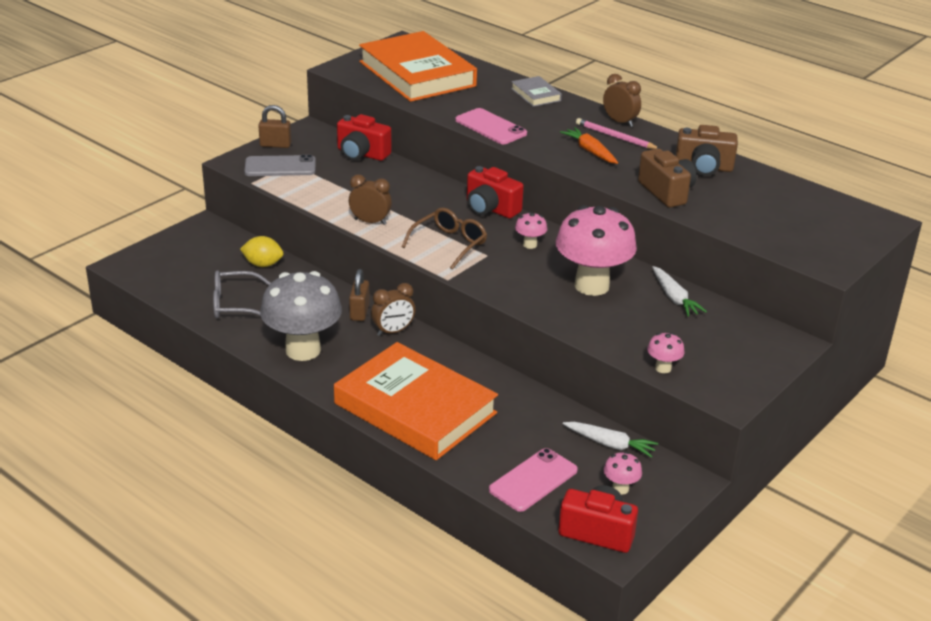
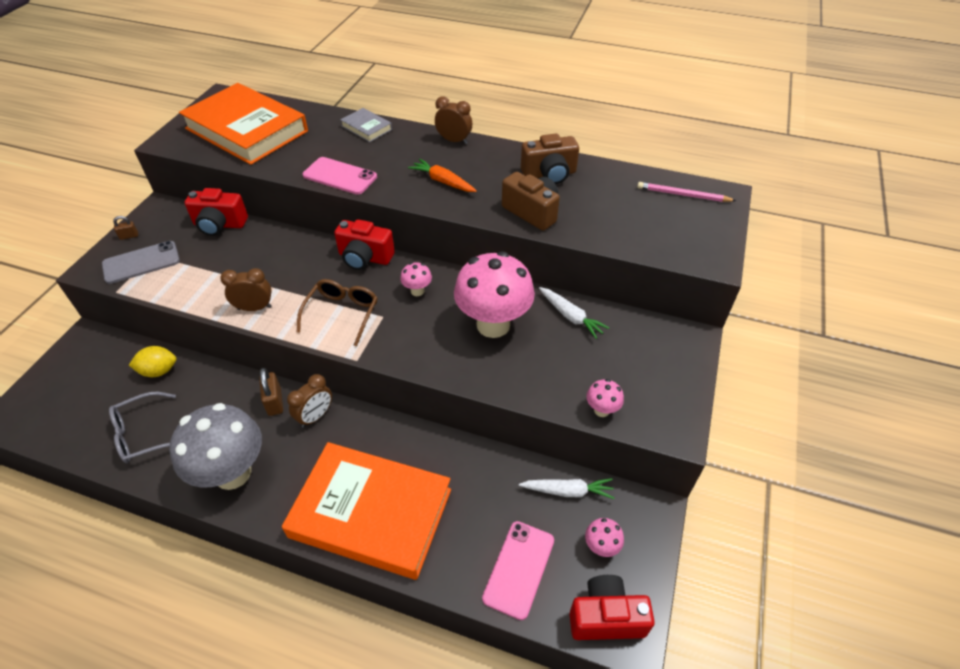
camera: 20 degrees left, 15 degrees up
brown padlock [258,105,291,148] -> brown padlock [113,216,138,240], size x0.59
pink pencil [576,118,660,149] -> pink pencil moved to [637,182,736,202]

